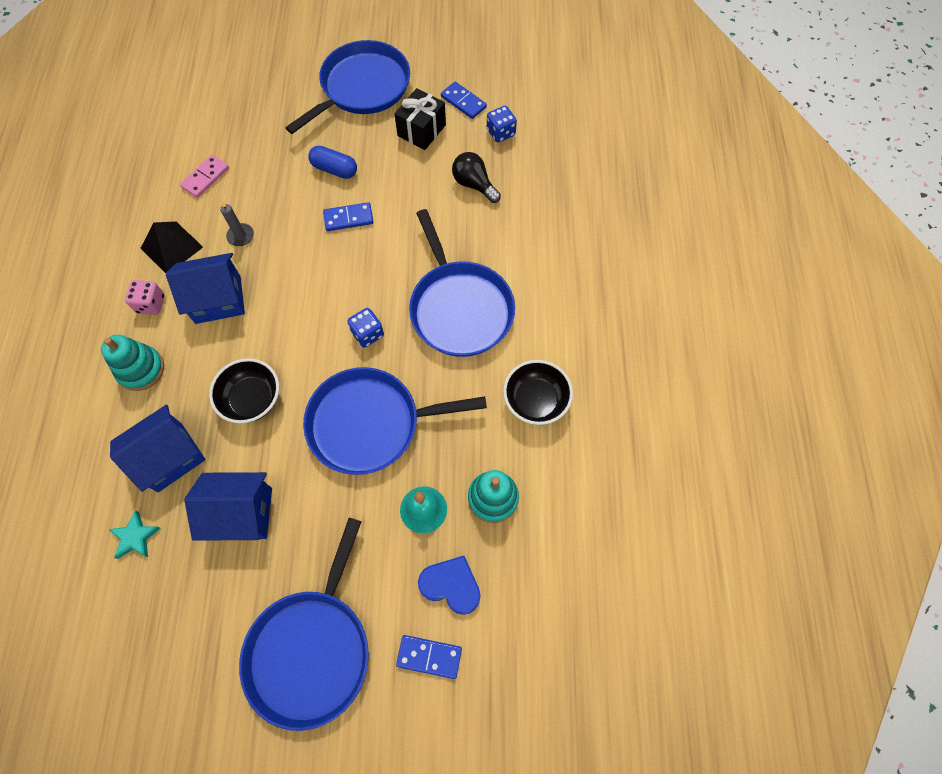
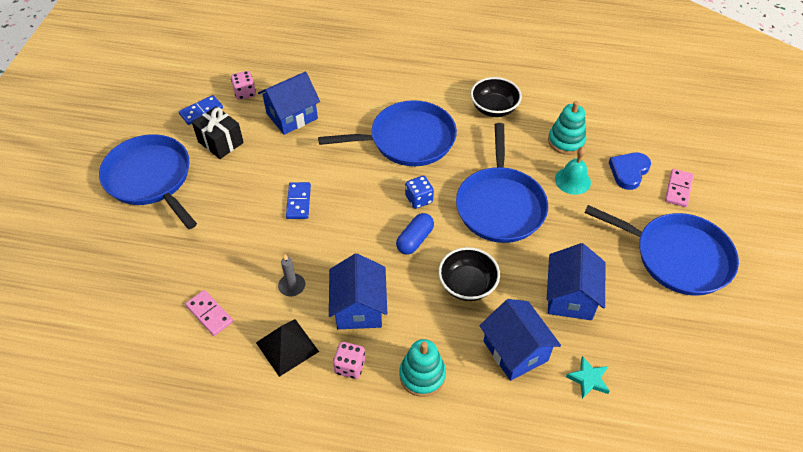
camera: 80 degrees left, 15 degrees down
blue capsule [308,146,357,179] -> blue capsule moved to [396,213,434,255]
blue domino [396,635,462,679] -> pink domino [665,169,694,207]
black light bulb [452,152,501,203] -> blue house [258,71,320,135]
blue dice [487,106,517,142] -> pink dice [231,71,256,100]

